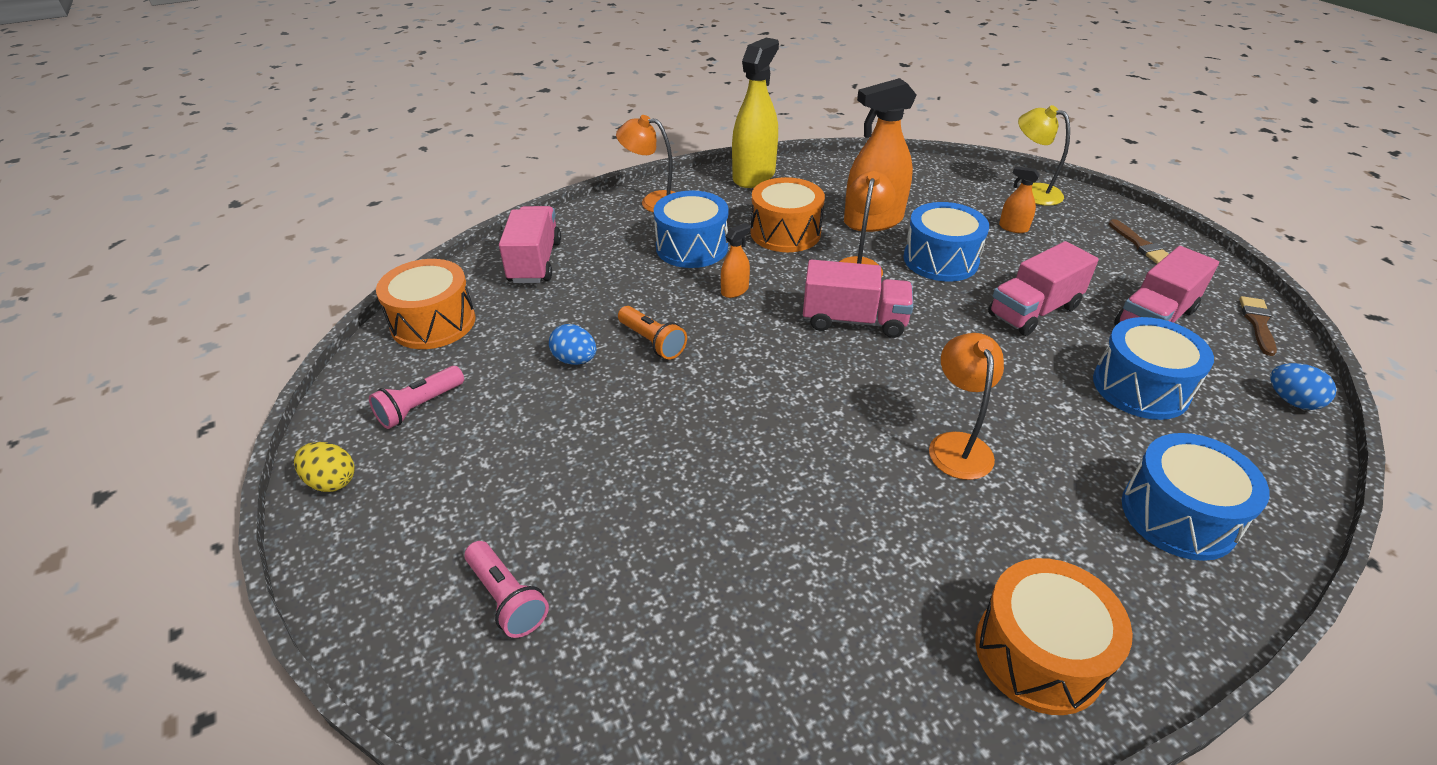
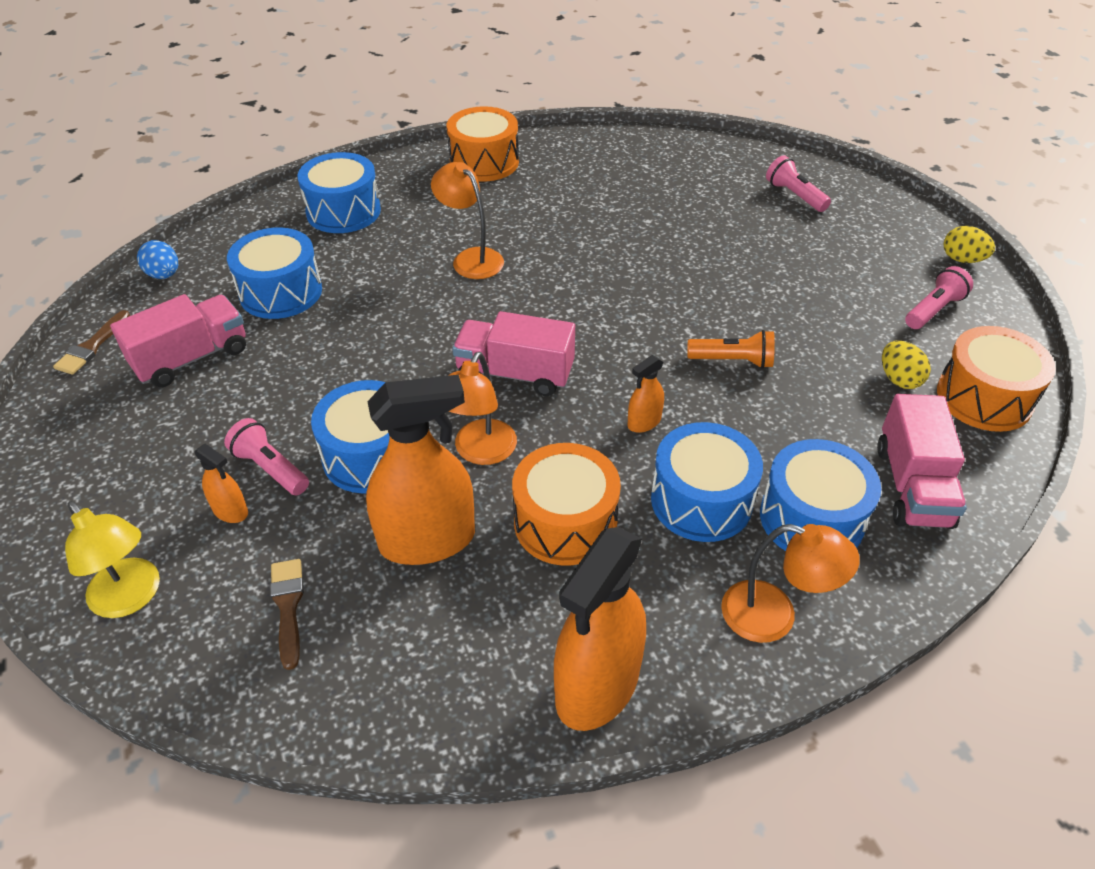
camera: 175 degrees left, 5 degrees up
blue egg [549,324,596,365] -> none
orange flashlight [618,306,687,360] -> orange flashlight turned 135 degrees clockwise [687,330,775,369]
yellow spray bottle [732,38,779,188] -> orange spray bottle [554,527,646,731]
orange lamp [929,333,1004,480] -> orange lamp turned 135 degrees clockwise [431,162,504,279]
pink truck [988,241,1099,336] -> none
brown brush [1109,219,1168,264] -> brown brush moved to [270,559,304,670]
none -> pink flashlight [224,418,309,495]
none -> blue drum [760,439,881,551]
none -> yellow egg [882,341,931,389]

